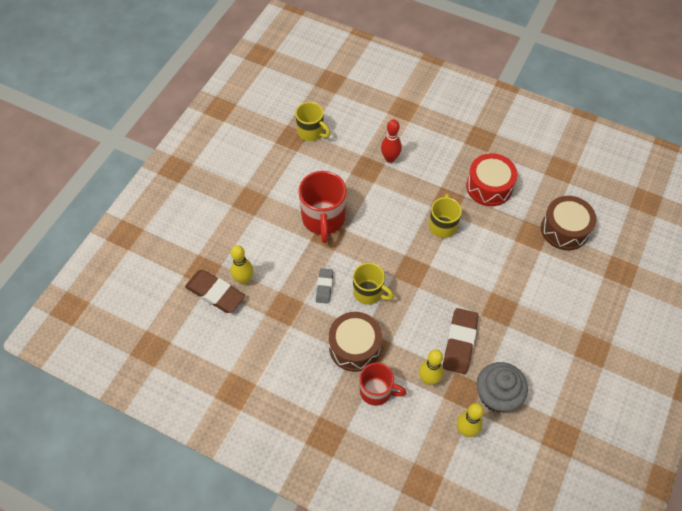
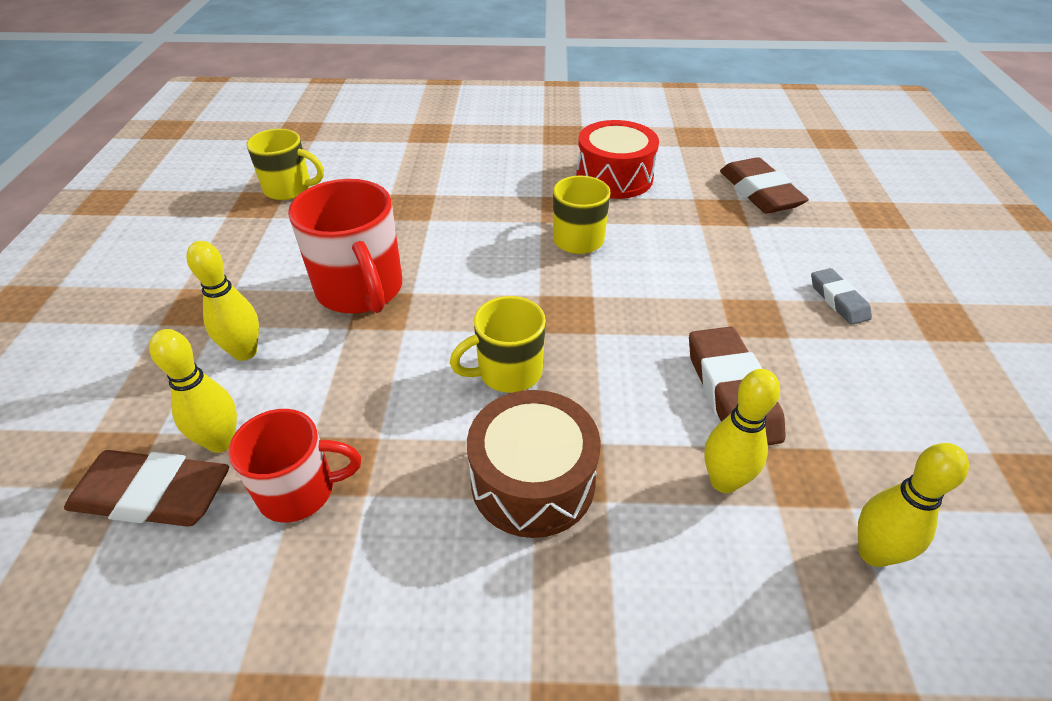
camera: 25 degrees left, 15 degrees down
grey eraser [316,268,333,304] -> grey eraser moved to [811,268,872,325]
yellow mug [353,263,394,304] -> yellow mug turned 150 degrees clockwise [450,296,546,393]
red mug [360,363,407,406] -> red mug moved to [228,409,361,523]
red bowling pin [381,119,402,163] -> none
grey cupcake [476,362,528,412] -> none
brown drum [541,196,596,251] -> brown eraser [720,157,809,214]
none -> yellow bowling pin [186,241,259,361]

